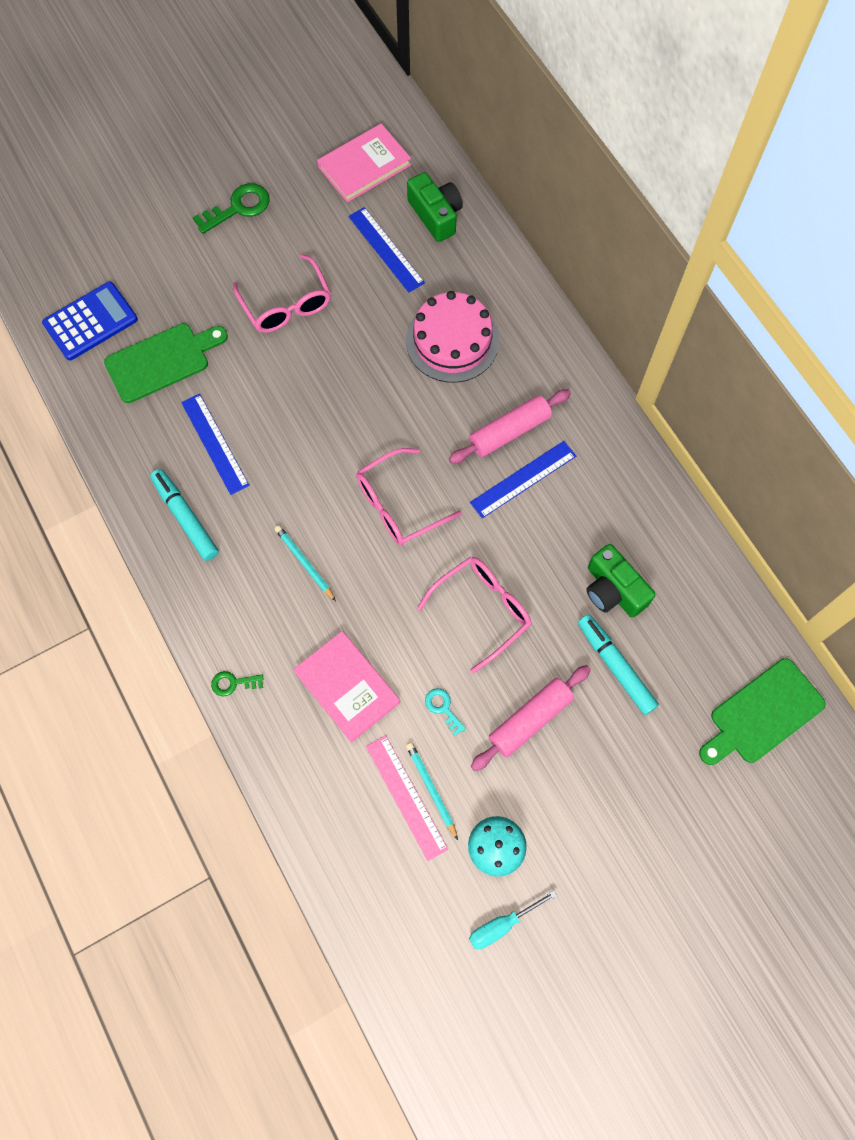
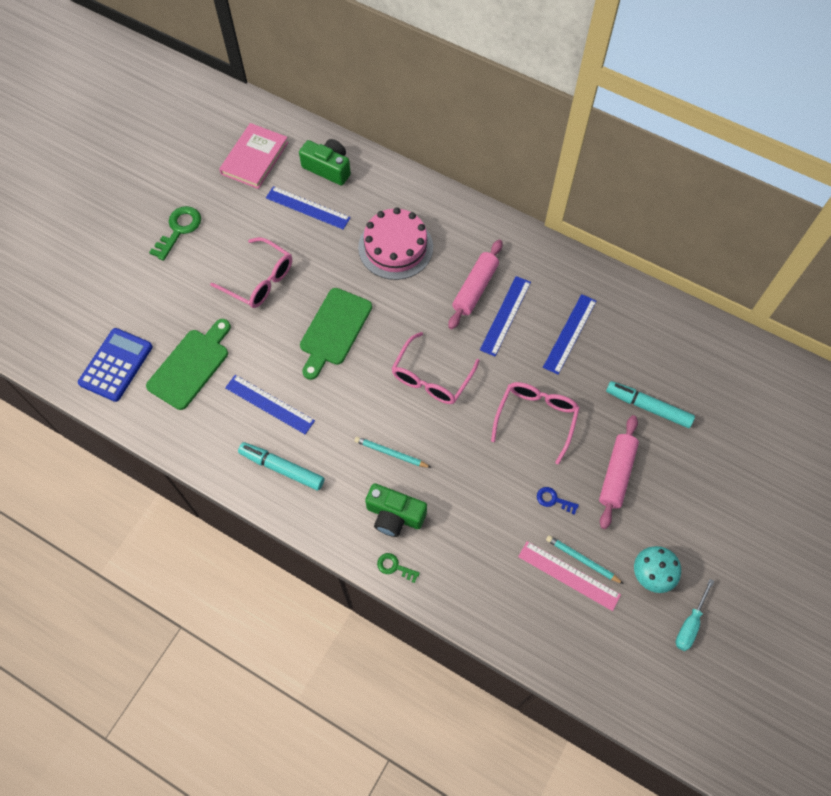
camera: 30 degrees left, 5 degrees down
green key [211,671,264,696] -> green key turned 60 degrees clockwise [377,553,420,583]
pink book [293,631,400,743] -> none
turquoise key [425,688,466,736] -> blue key [537,487,579,515]
green camera [586,544,656,618] -> green camera moved to [365,483,427,537]
green cutting board [699,658,826,765] -> green cutting board moved to [300,288,372,380]
none -> blue ruler [543,294,596,375]

